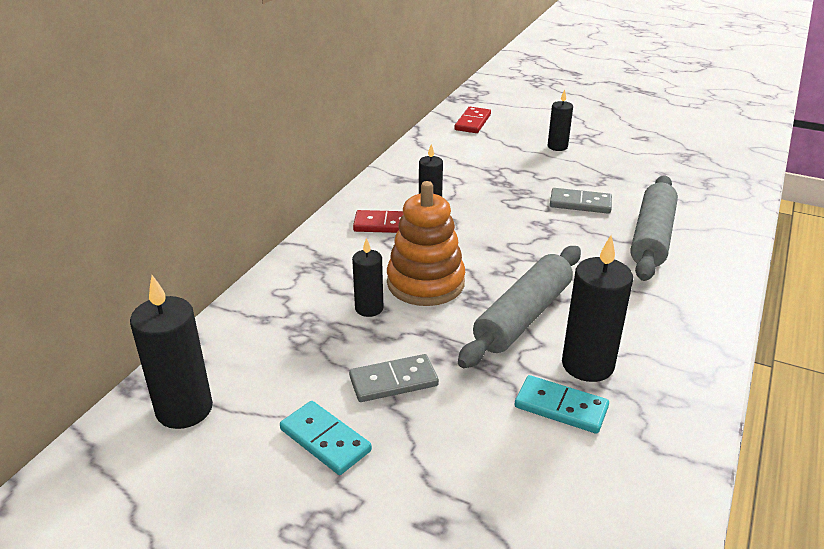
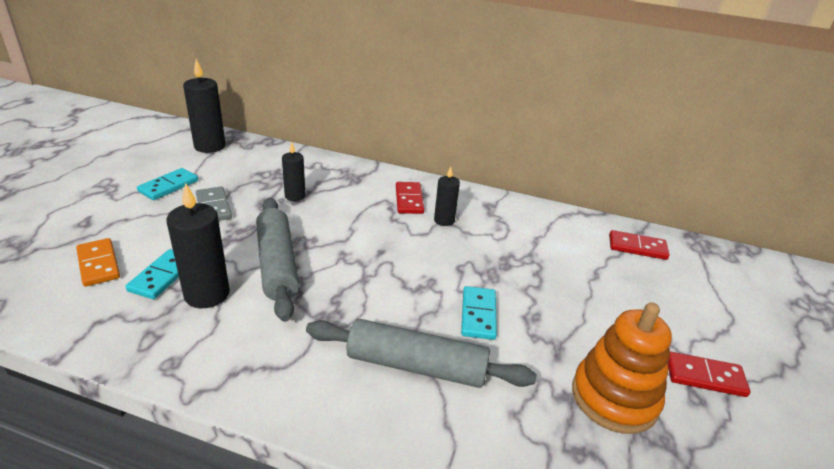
camera: 80 degrees right, 0 degrees up
orange stacking toy [387,181,465,306] -> orange stacking toy moved to [572,302,672,434]
grey rolling pin [458,246,581,368] -> grey rolling pin turned 45 degrees clockwise [256,198,300,322]
black candle [548,89,573,151] -> none
grey domino [550,188,612,214] -> turquoise domino [461,286,497,340]
none -> orange domino [76,238,120,287]
none -> red domino [668,351,750,397]

